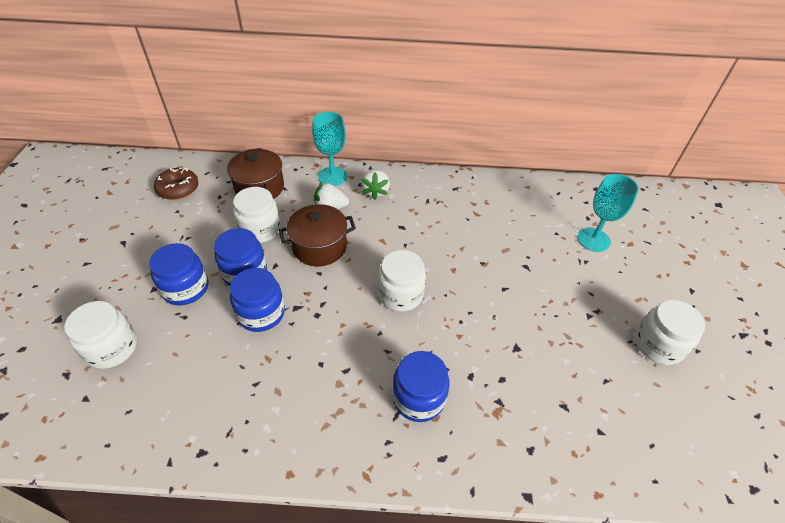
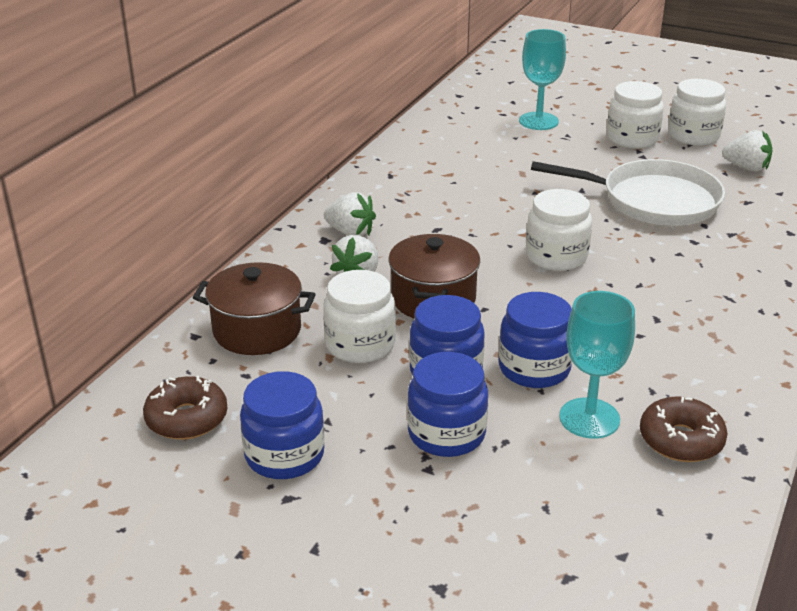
camera: 65 degrees left, 15 degrees down
white jar [64,301,137,369] -> white jar moved to [607,81,664,148]
turquoise goblet [312,112,347,186] -> turquoise goblet moved to [559,291,635,438]
blue jar [392,351,450,422] -> blue jar moved to [240,371,325,479]
none -> white pan [531,159,725,226]
none -> brown donut [640,396,727,462]
none -> white strawberry [722,130,773,171]

